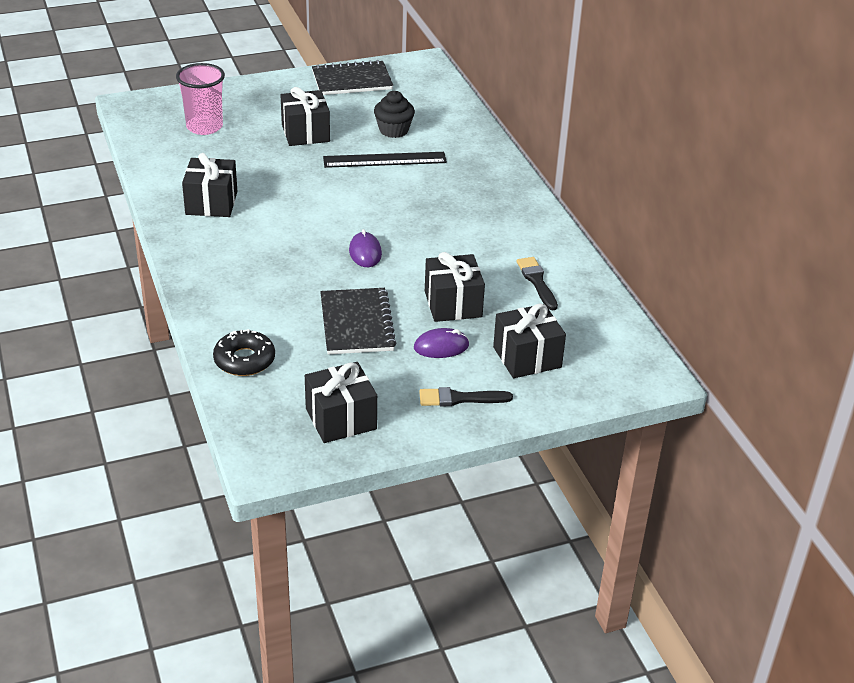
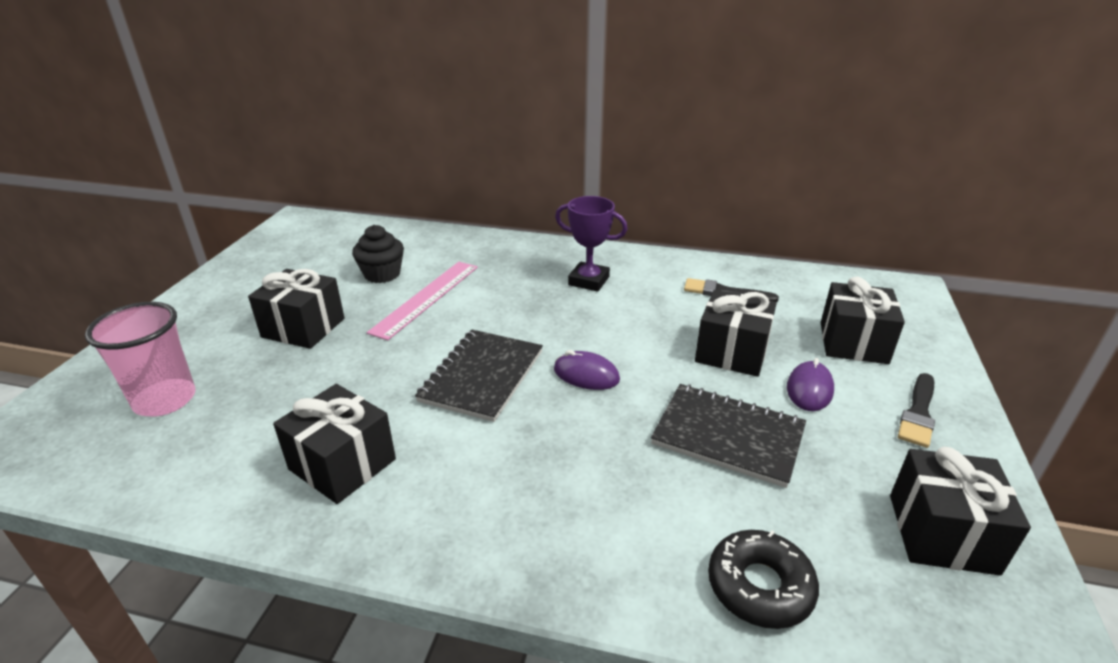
camera: 55 degrees left, 5 degrees down
black notebook [312,60,393,95] -> black notebook moved to [415,330,543,422]
black ruler [323,152,447,168] -> pink ruler [367,262,478,340]
none -> purple trophy [555,196,628,292]

